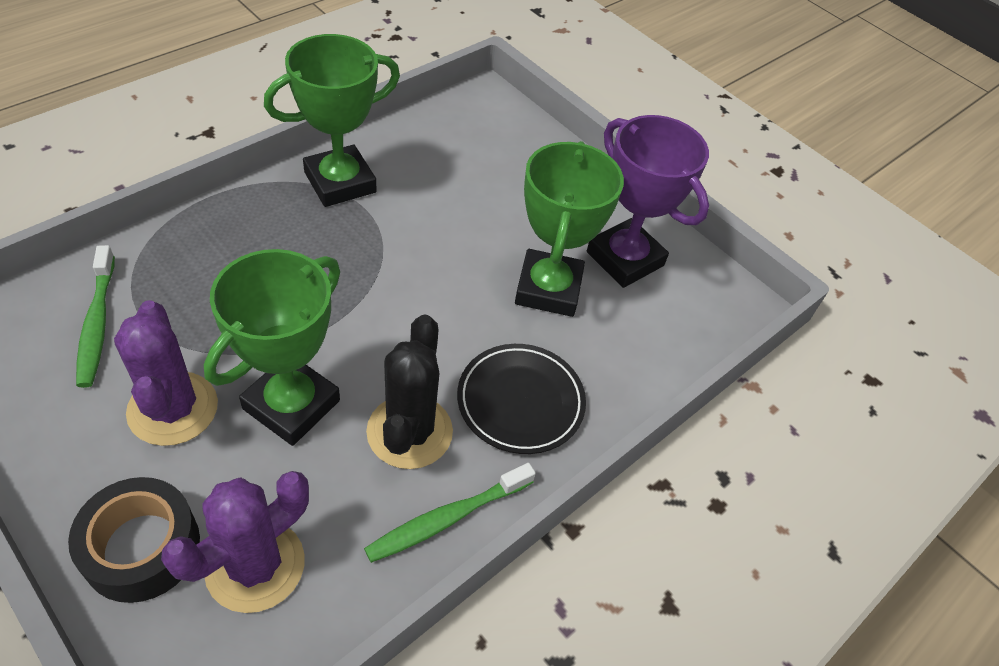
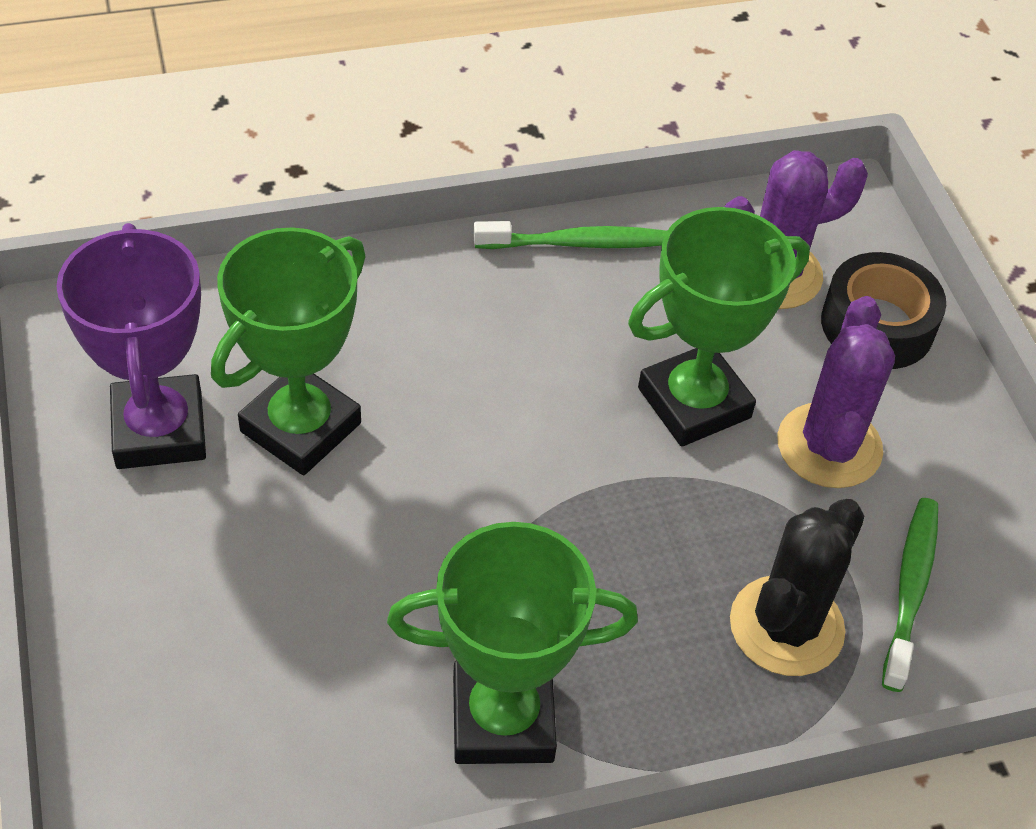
camera: 150 degrees left, 0 degrees up
black cactus [366,314,453,469] -> black cactus moved to [730,499,864,676]
black plate [457,344,586,454] -> none

